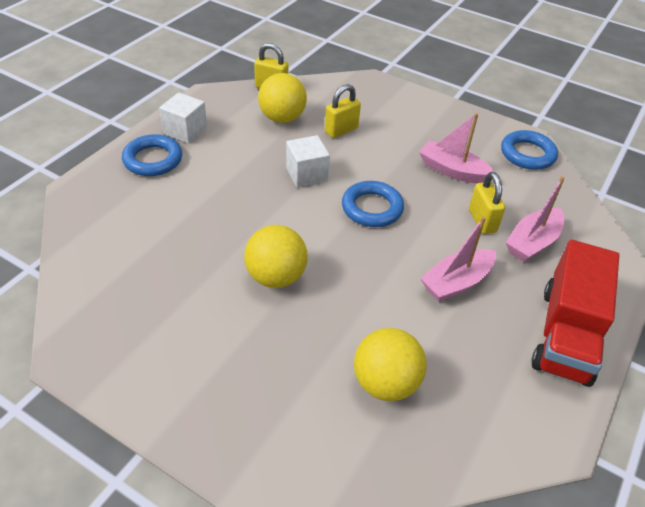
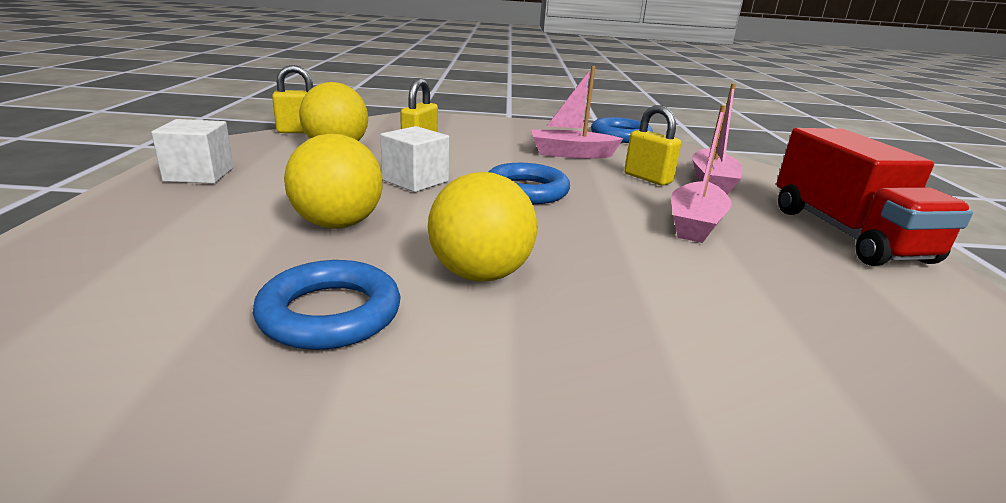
camera: 30 degrees left, 20 degrees down
blue ring [122,134,182,176] -> blue ring moved to [253,260,400,350]
yellow ball [354,328,427,401] -> yellow ball moved to [284,134,383,229]

